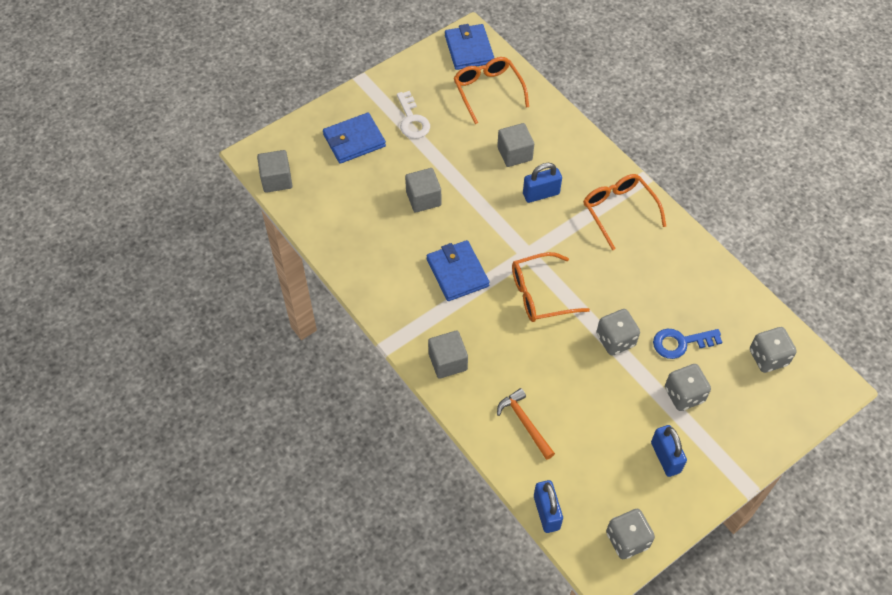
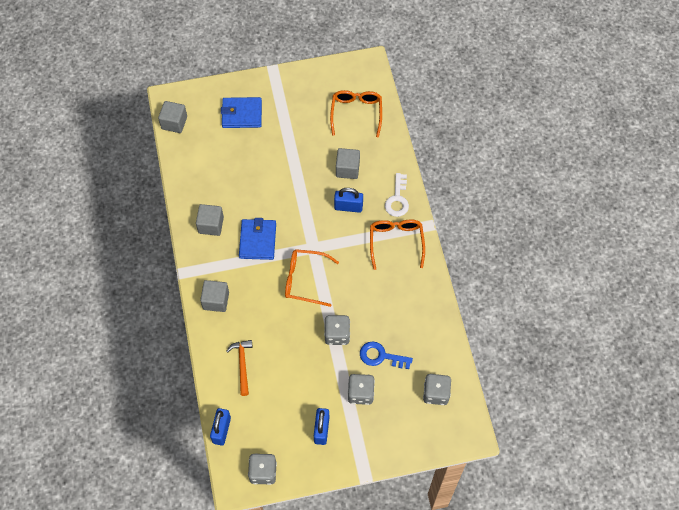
camera: 25 degrees right, 5 degrees up
white key [397,91,430,139] -> white key moved to [385,173,409,217]
grey cube [405,168,441,212] -> grey cube moved to [196,204,224,236]
blue wallet [445,24,494,70] -> none

